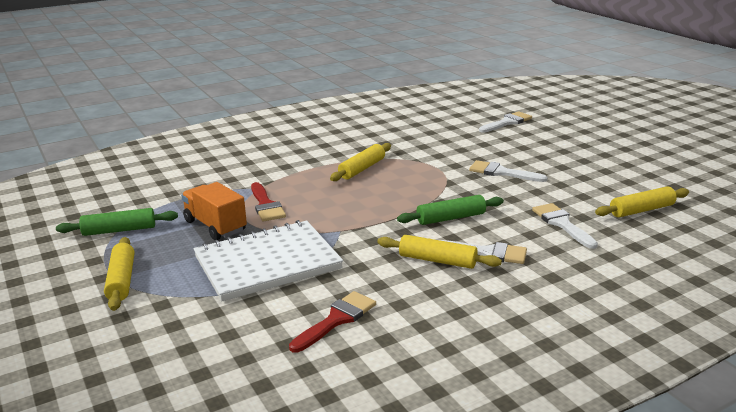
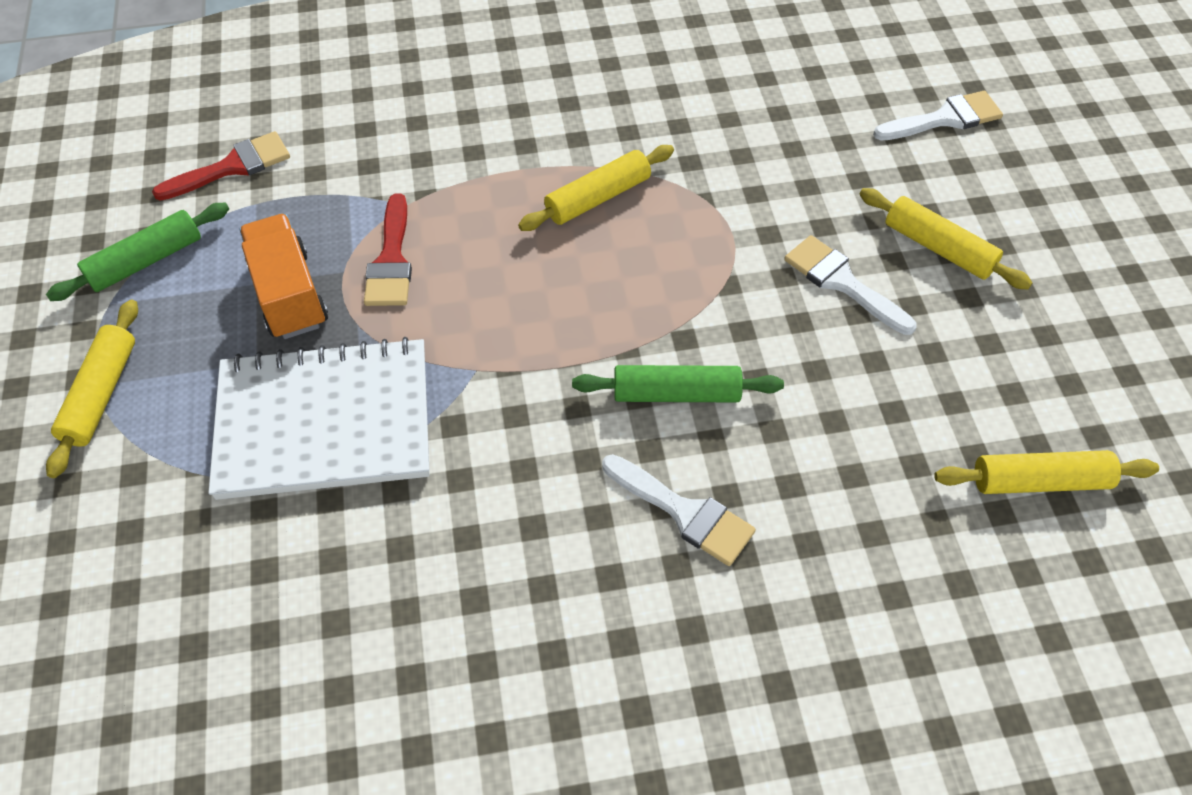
camera: 20 degrees right, 30 degrees up
green rolling pin [56,208,178,236] -> green rolling pin turned 45 degrees counterclockwise [46,203,229,301]
red brush [289,291,376,353] -> red brush moved to [152,131,290,201]
yellow rolling pin [377,235,502,269] -> yellow rolling pin moved to [859,188,1032,290]
white brush [532,203,598,249] -> none

